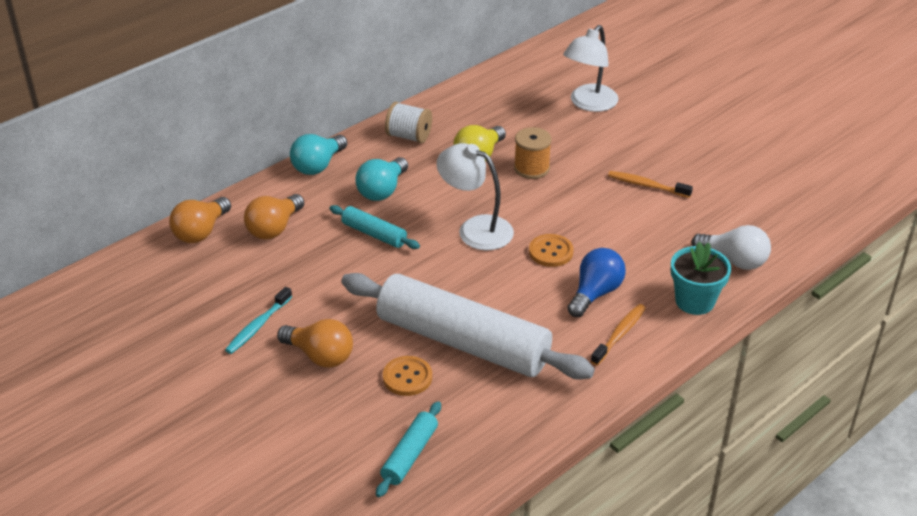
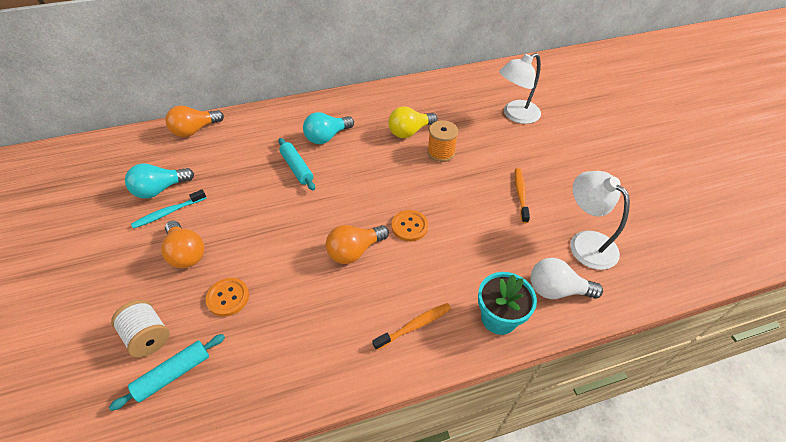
camera: 25 degrees right, 10 degrees up
orange light bulb [244,194,304,239] -> orange light bulb moved to [326,225,389,264]
turquoise light bulb [290,134,347,175] -> turquoise light bulb moved to [125,163,194,199]
white rolling pin [341,273,595,380] -> none
white spool [385,102,432,143] -> white spool moved to [111,300,170,357]
white lamp [437,143,514,250] -> white lamp moved to [570,171,630,270]
blue light bulb [567,248,626,317] -> none
orange toothbrush [608,171,693,198] -> orange toothbrush turned 45 degrees clockwise [515,168,530,223]
white light bulb [692,225,771,270] -> white light bulb turned 135 degrees clockwise [531,258,603,299]

